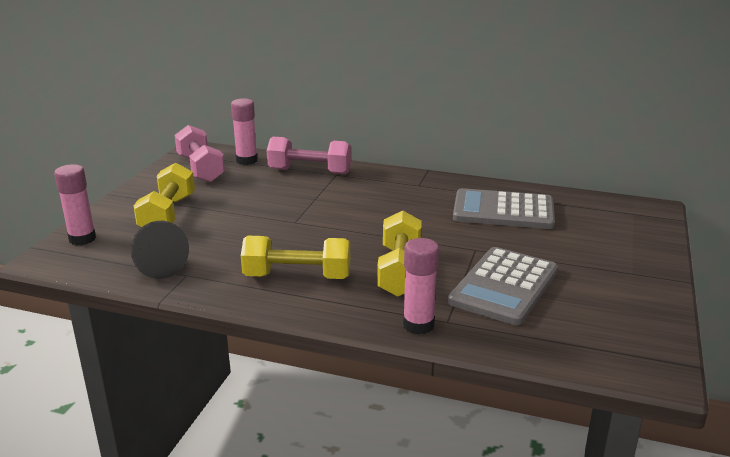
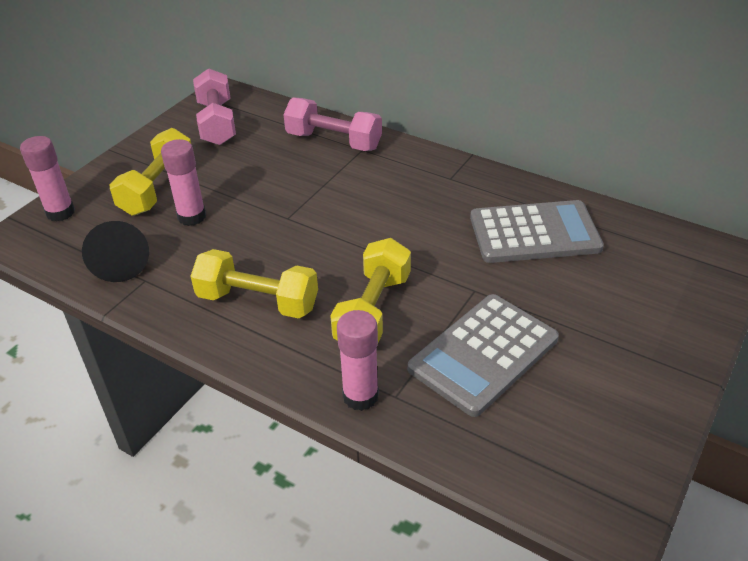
camera: 15 degrees right, 15 degrees up
pink glue stick [231,98,258,165] -> pink glue stick moved to [161,139,206,226]
grey calculator [453,188,555,229] -> grey calculator turned 150 degrees clockwise [470,200,604,263]

